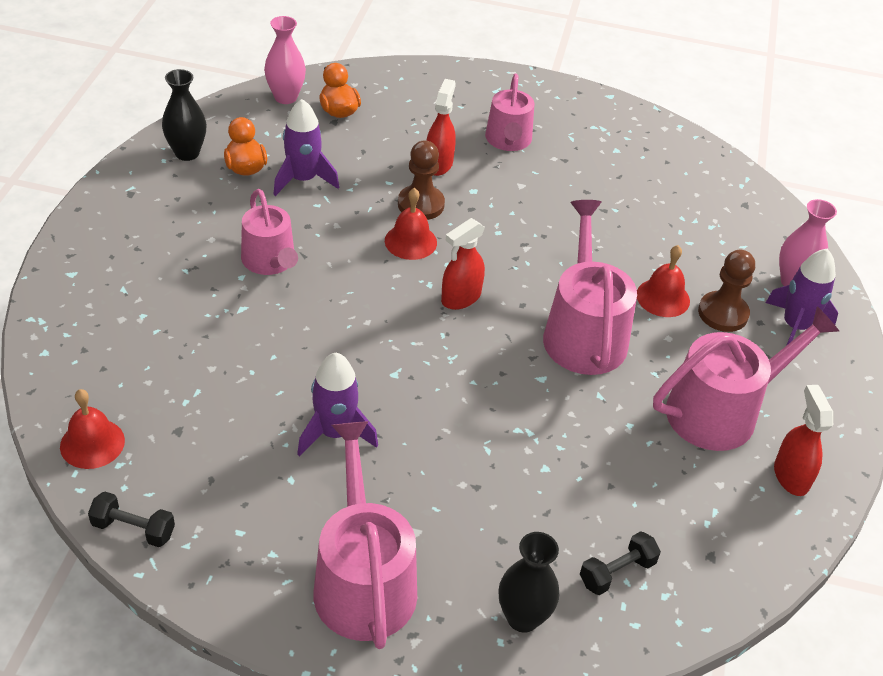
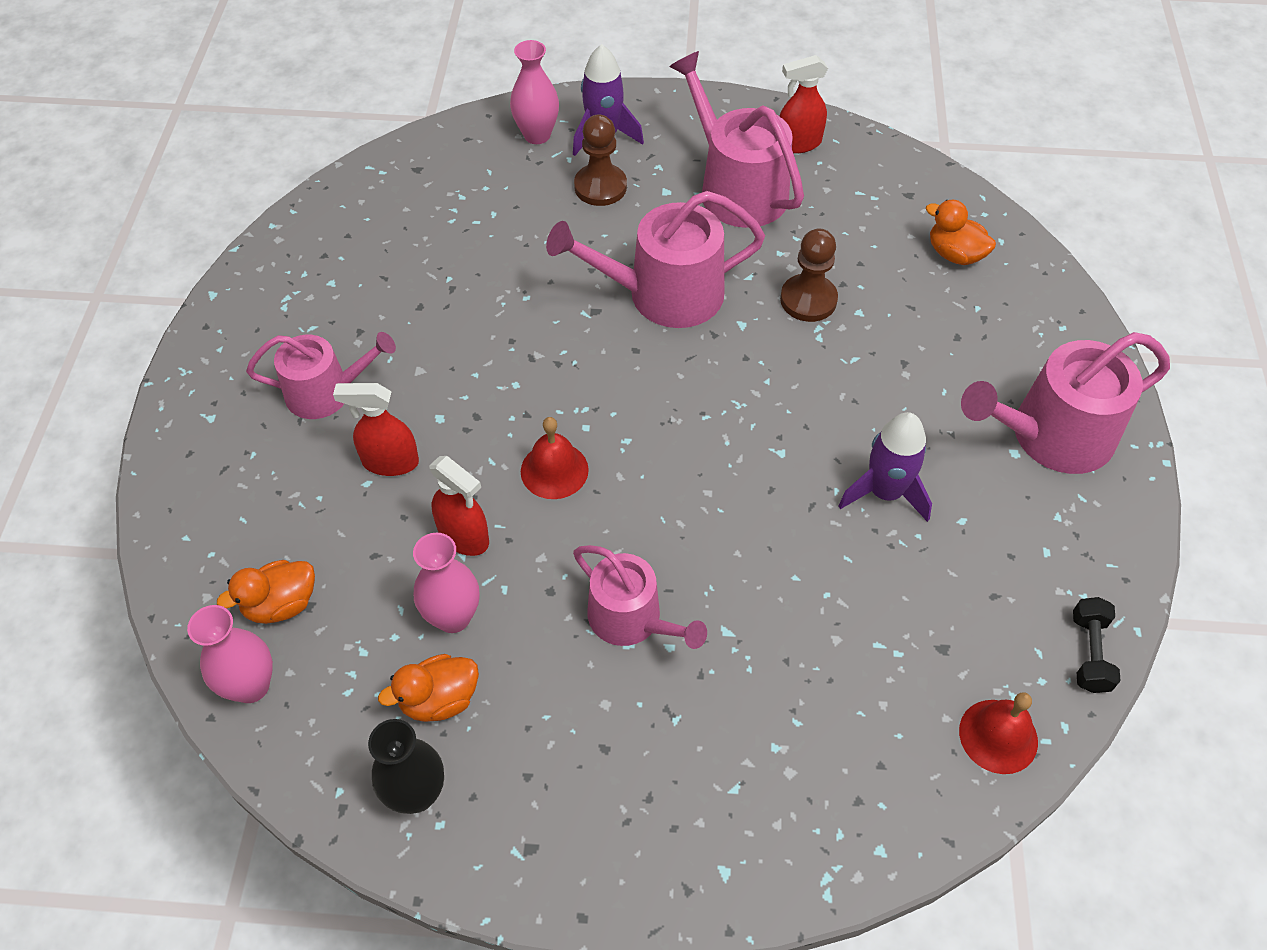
camera: 95 degrees left, 10 degrees up
pink watering can [241,189,298,275] -> pink watering can turned 75 degrees clockwise [573,545,707,649]
purple rocket [273,99,339,196] -> pink vase [413,533,479,633]
brown pawn [398,141,445,220] -> brown pawn moved to [780,229,838,322]
red spray bottle [441,218,485,310] -> red spray bottle moved to [429,456,489,556]
black vase [499,532,559,632] -> none
black dumbbell [580,531,661,595] -> orange duck [925,200,996,265]
red bell [637,245,690,317] -> none

